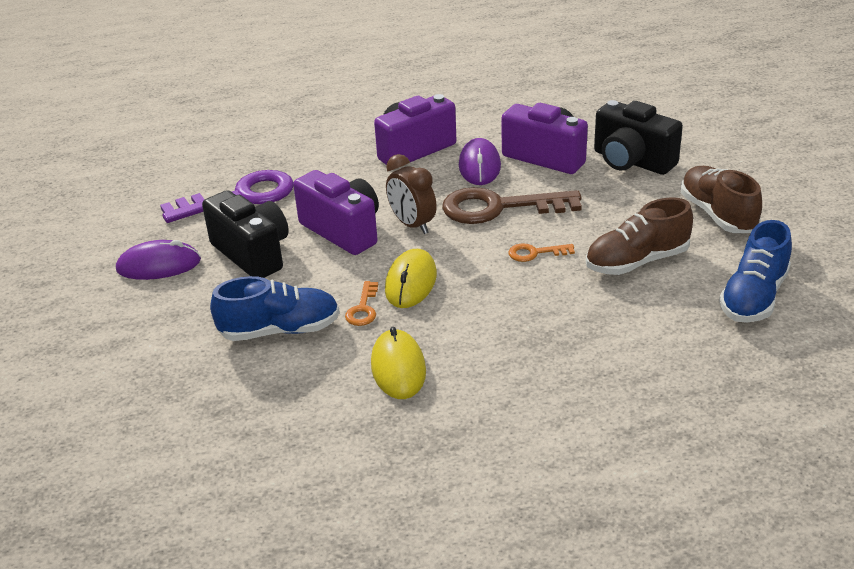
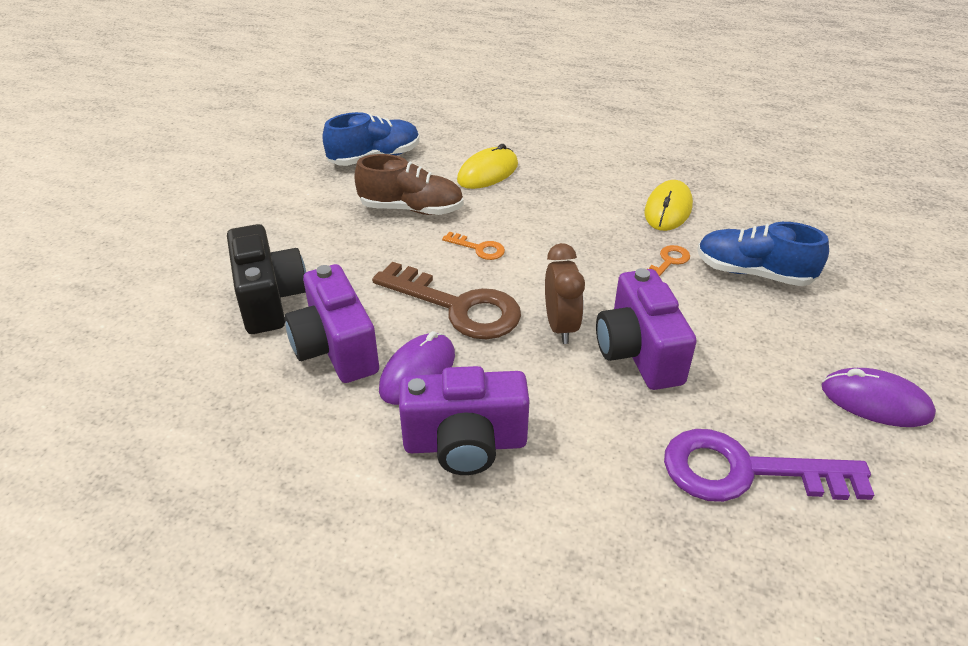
camera: 150 degrees left, 5 degrees up
black camera [202,190,289,278] -> none
yellow mouse [385,249,437,308] -> yellow mouse moved to [457,144,518,189]
brown shoe [681,166,762,233] -> none

